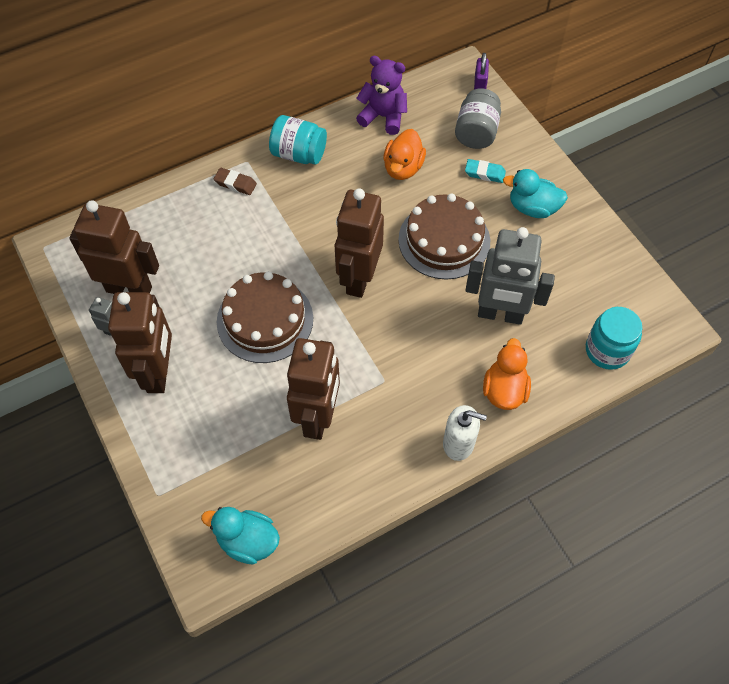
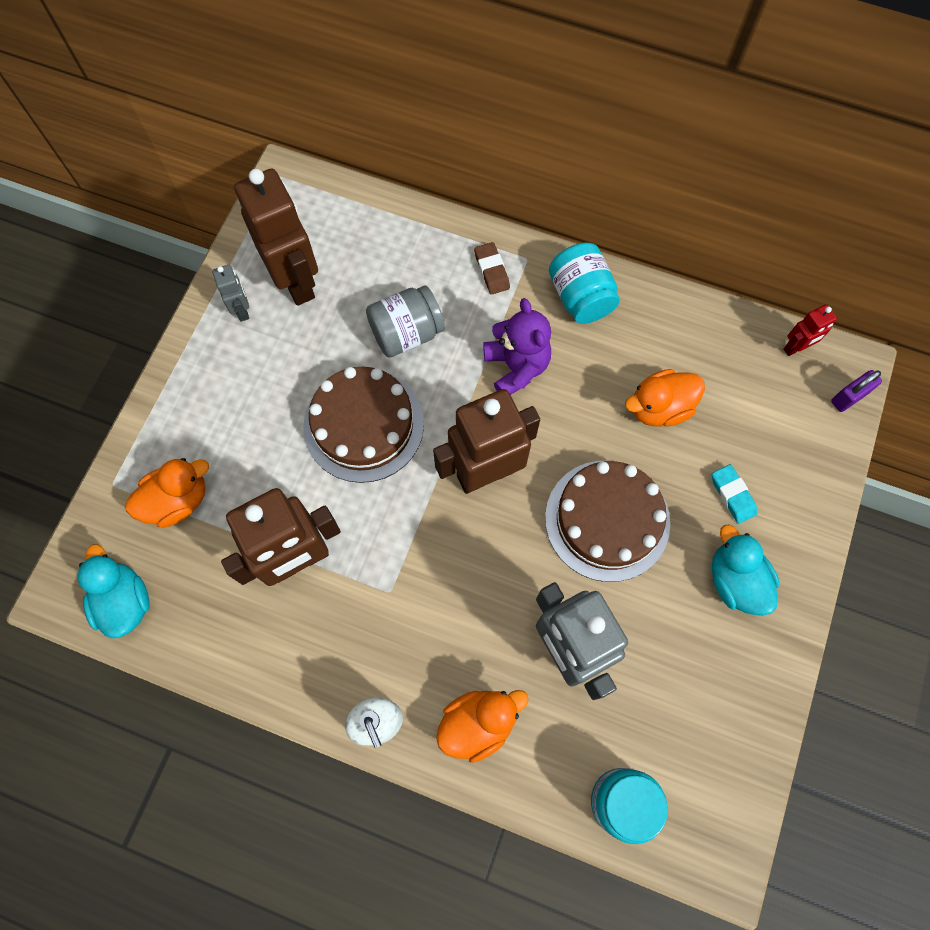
camera: 50 degrees right, 10 degrees up
brown robot [108,292,172,393] -> none
purple teddy bear [356,56,407,135] -> purple teddy bear moved to [483,298,551,395]
grey jar [455,89,501,149] -> grey jar moved to [366,285,445,358]
none -> orange duck [126,458,209,528]
none -> red robot [784,304,837,356]

